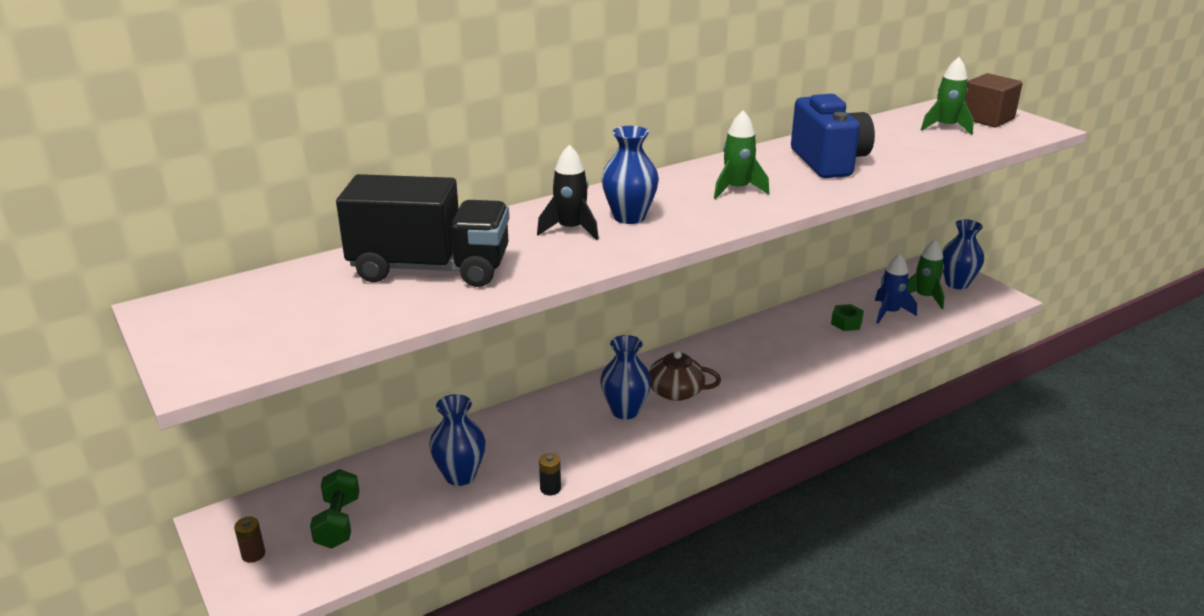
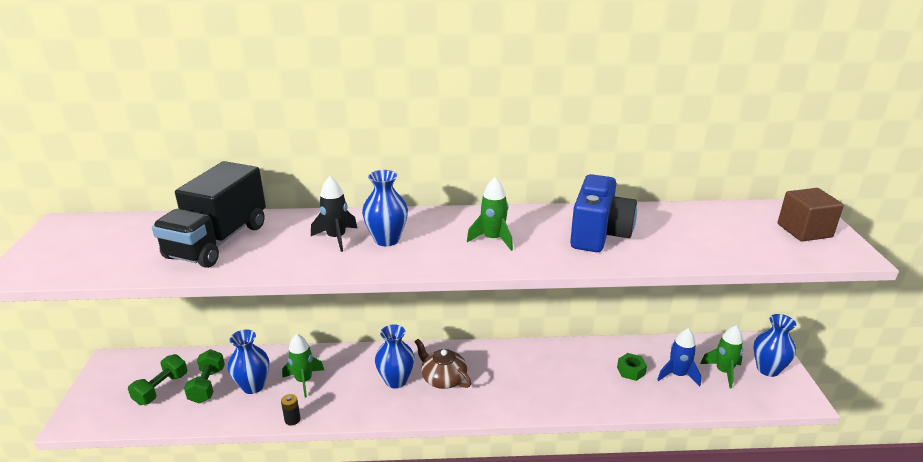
camera: 30 degrees right, 0 degrees up
brown battery [234,517,265,563] -> none
black truck [336,174,509,287] -> black truck turned 75 degrees clockwise [152,161,266,268]
green rocket [921,57,974,135] -> green rocket moved to [282,334,324,398]
none -> green dumbbell [184,349,225,403]

